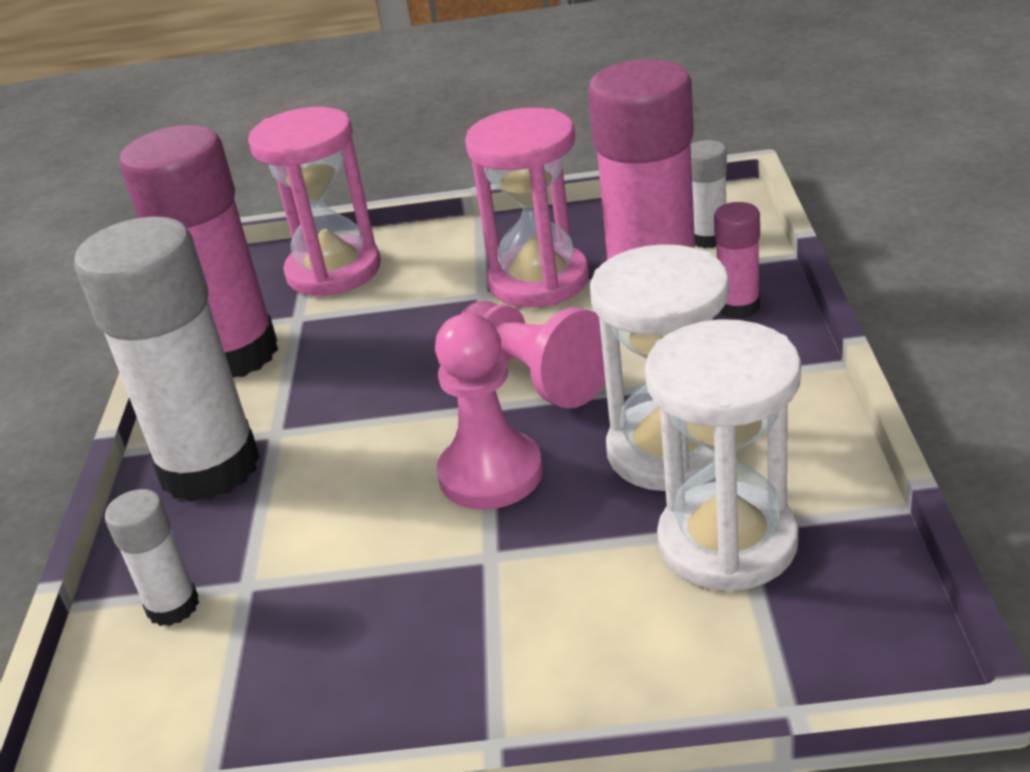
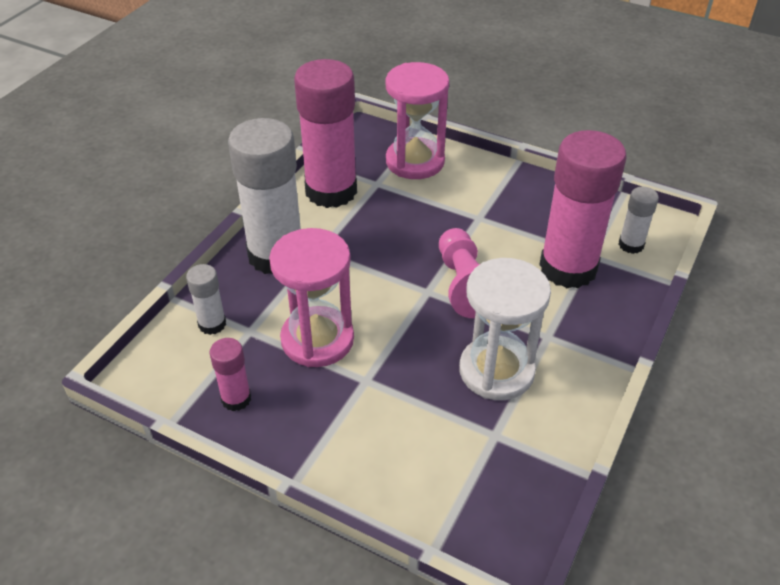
camera: 25 degrees right, 10 degrees up
pink pawn [435,313,543,510] -> none
pink hourglass [465,108,589,308] -> pink hourglass moved to [269,228,354,367]
white hourglass [645,319,801,592] -> none
pink glue stick [714,202,760,319] -> pink glue stick moved to [210,338,251,411]

